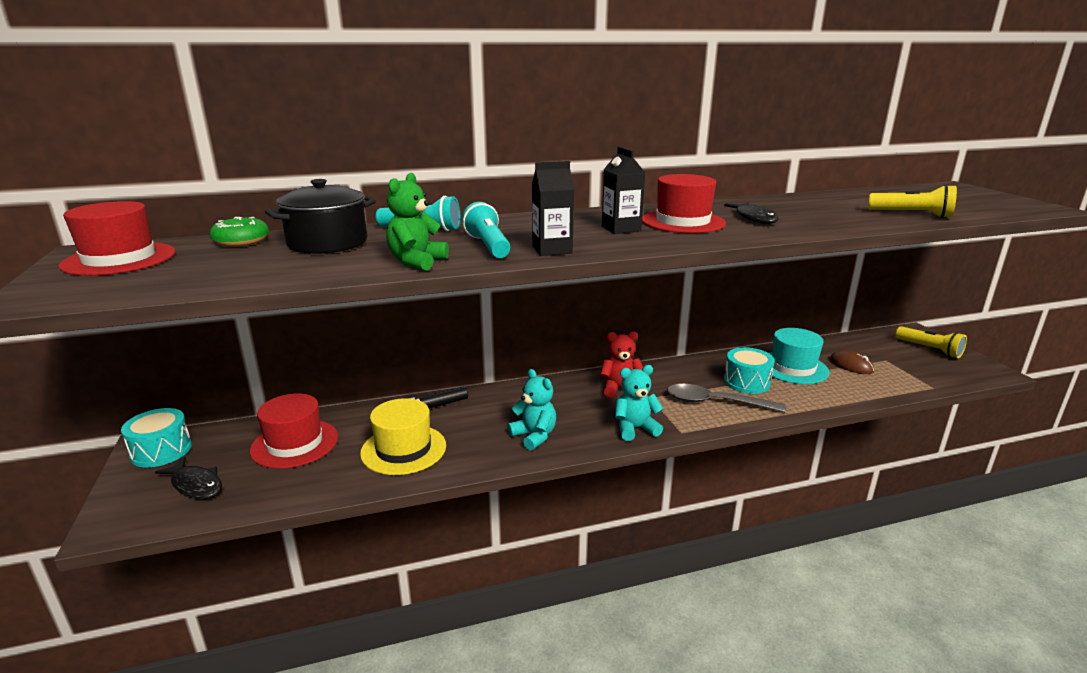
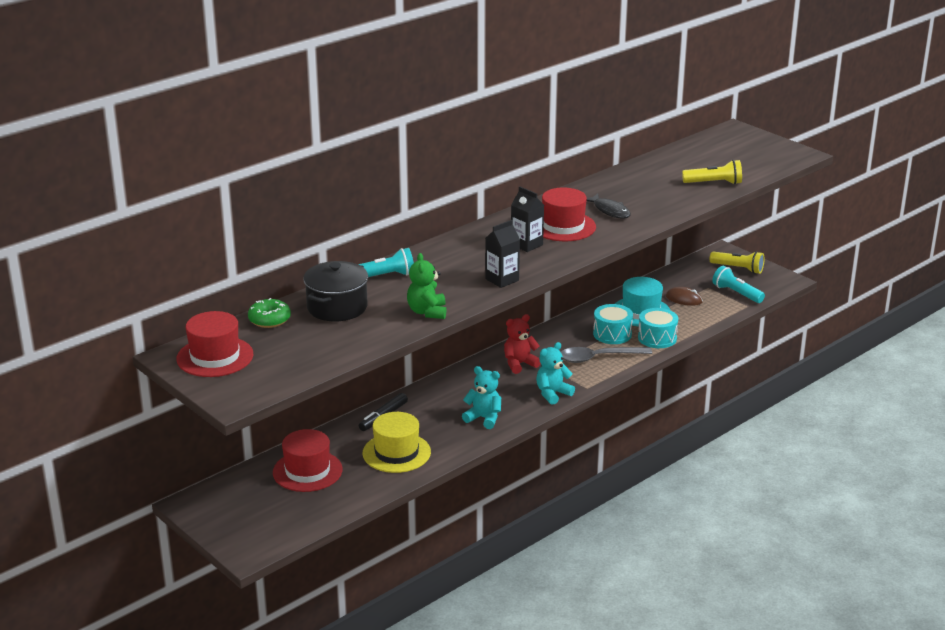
camera: 25 degrees left, 5 degrees up
turquoise drum [121,408,192,467] -> turquoise drum moved to [638,308,678,348]
black fish [155,457,222,499] -> none
turquoise flashlight [462,202,511,258] -> turquoise flashlight moved to [712,266,765,303]

